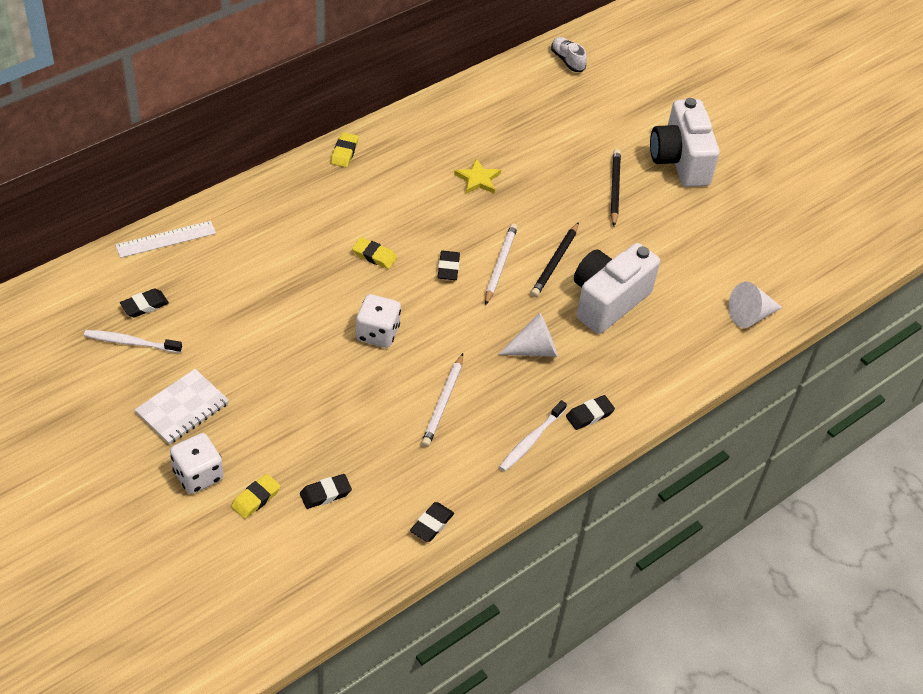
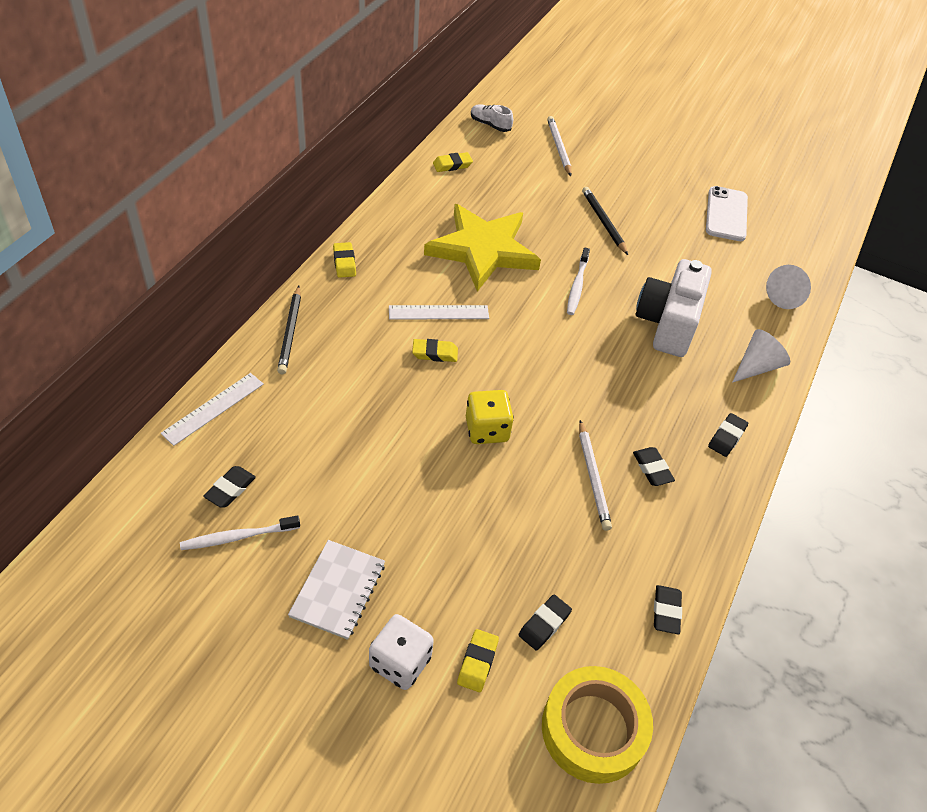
camera: 25 degrees left, 0 degrees up
white dice [356,294,401,348] -> yellow dice [466,390,514,444]
black eraser [438,251,460,280] -> black eraser moved to [633,447,675,486]
yellow star [454,158,501,194] -> yellow star [424,204,541,291], size x2.42
white pencil [485,223,518,305] -> white pencil moved to [547,116,572,176]
white cone [498,313,557,357] -> white cone moved to [732,329,790,383]
white toothbrush [499,400,567,472] -> white toothbrush moved to [567,247,590,315]
black pencil [531,222,579,297] -> black pencil moved to [277,286,301,374]
white camera [650,98,720,187] -> none
none -> white ruler [389,305,489,320]
none -> yellow eraser [433,152,473,172]
none -> yellow tape [542,666,653,784]
none -> white phone [706,186,748,241]

